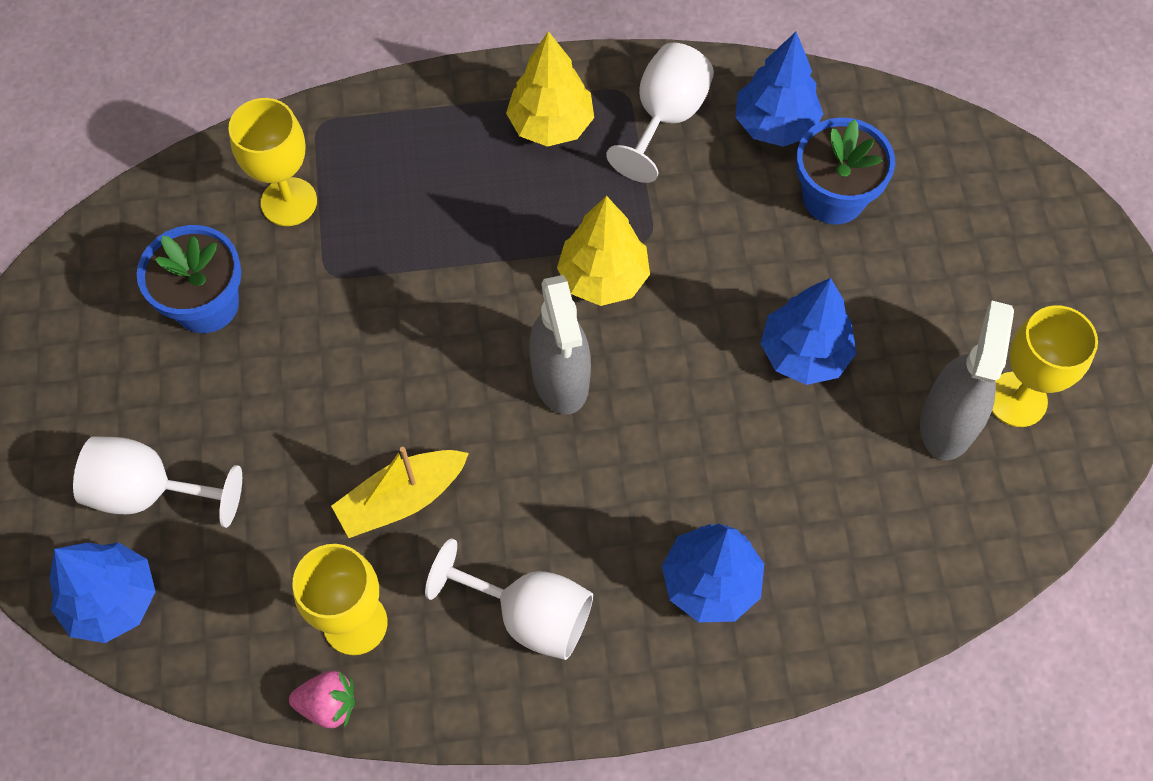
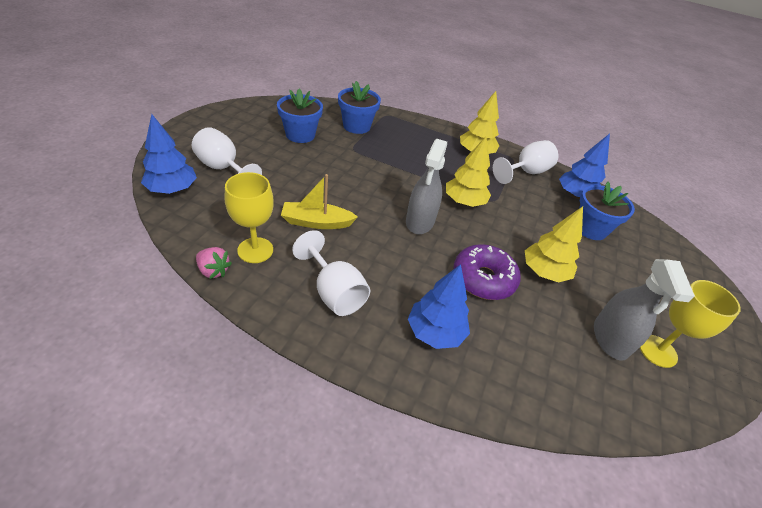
camera: 25 degrees right, 20 degrees down
yellow goblet [228,98,317,226] -> blue flower pot [338,81,381,134]
blue tree [760,278,856,385] -> yellow tree [525,206,583,282]
grey spray bottle [920,301,1014,460] -> grey spray bottle turned 135 degrees clockwise [594,259,695,361]
none -> purple donut [453,244,521,300]

